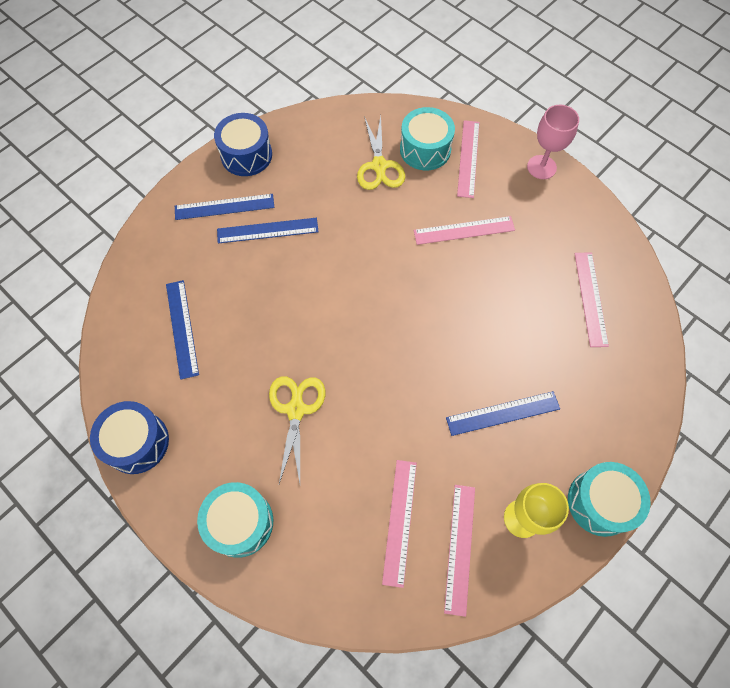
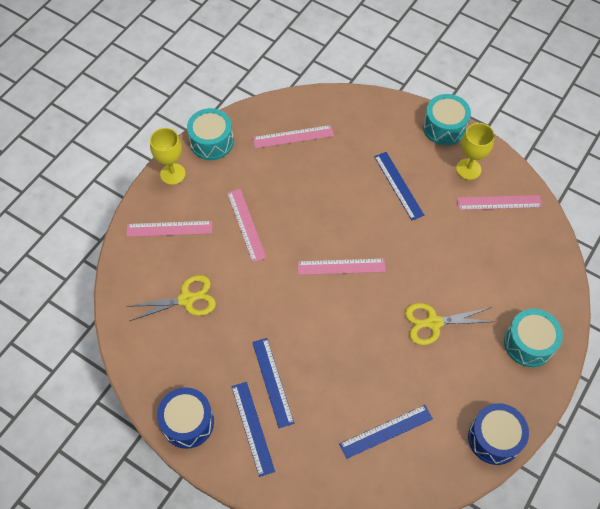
camera: 100 degrees left, 5 degrees down
pink ruler [382,460,417,588] -> pink ruler moved to [297,258,386,275]
turquoise drum [400,107,455,171] -> turquoise drum moved to [187,108,234,160]
pink goblet [527,105,579,179] -> yellow goblet [150,128,186,185]

